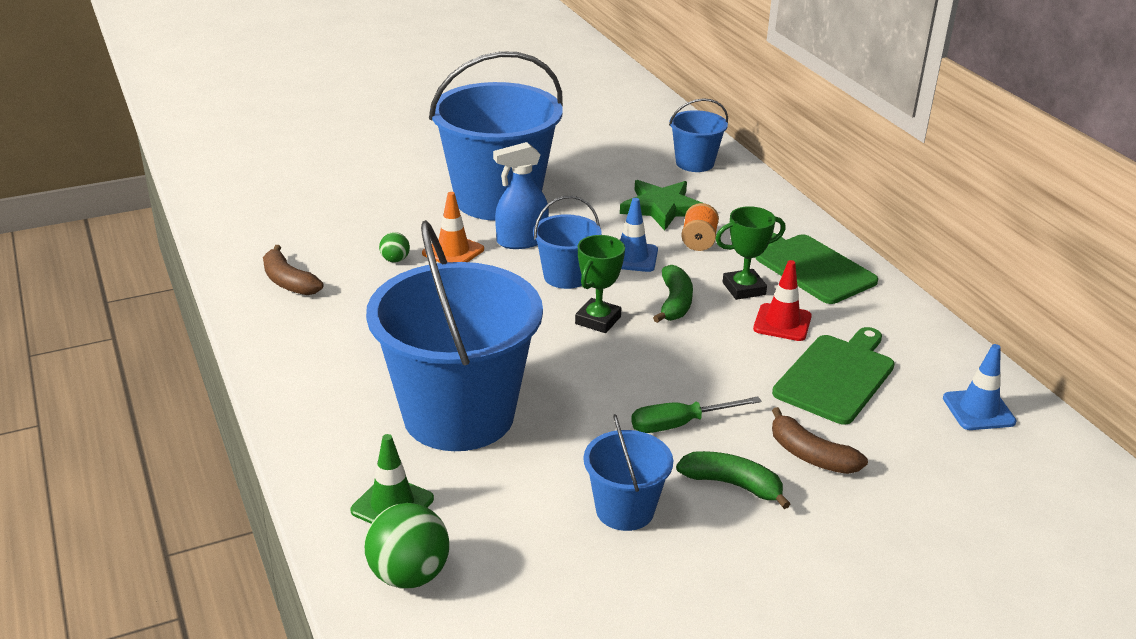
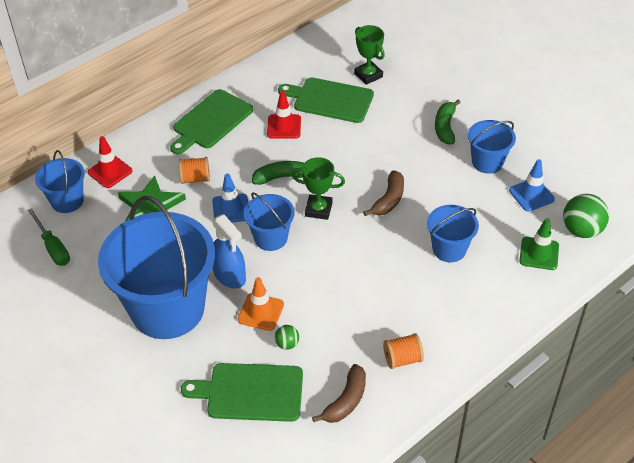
camera: 105 degrees left, 15 degrees up
blue bucket [366,220,543,451] -> blue bucket [427,205,479,262], size x0.48
green screwdriver [631,397,761,433] -> green screwdriver moved to [27,208,70,266]
green trophy [716,206,786,300] -> green trophy moved to [354,25,385,85]
brown banana [772,407,868,474] -> brown banana moved to [363,170,404,216]
blue traffic cone [943,344,1017,430] -> blue traffic cone moved to [509,159,555,212]
none -> red traffic cone [88,136,132,188]
none -> green cutting board [181,363,303,422]
none -> orange spool [383,333,424,369]

